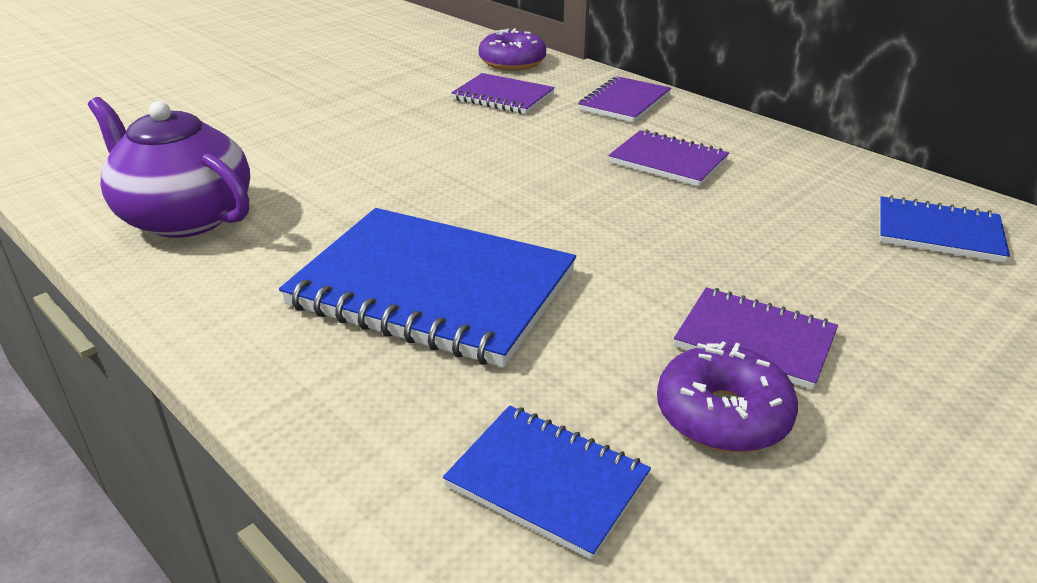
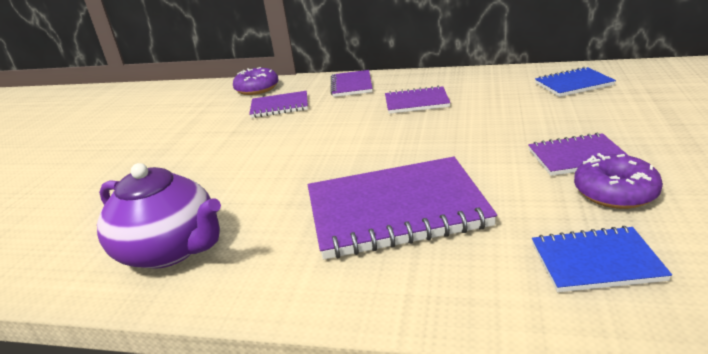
camera: 30 degrees left, 5 degrees down
purple teapot [88,97,250,238] -> purple teapot turned 150 degrees counterclockwise [97,163,221,269]
blue notebook [279,208,576,368] -> purple notebook [308,157,497,259]

